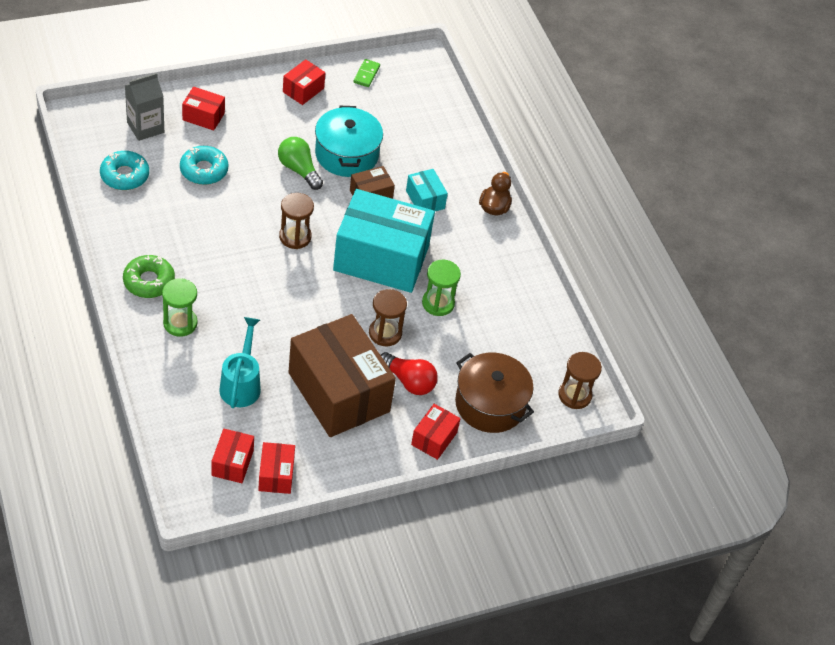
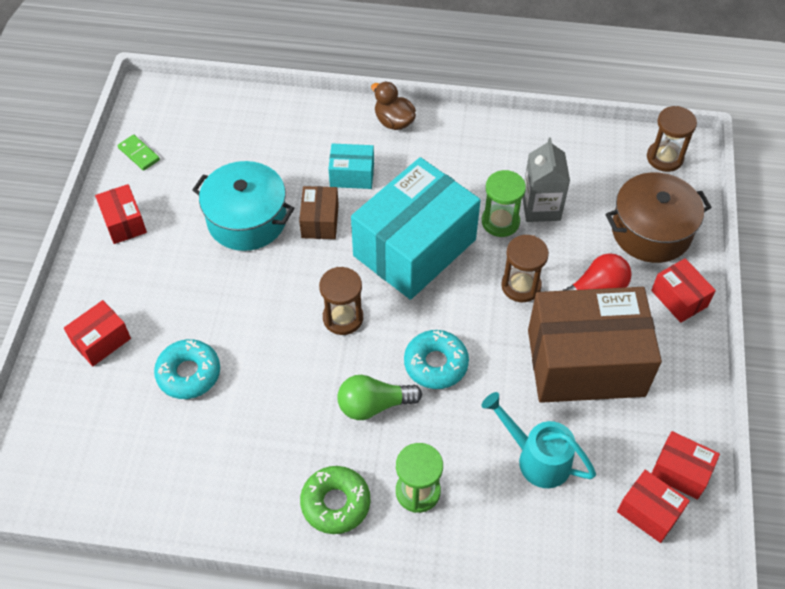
camera: 55 degrees left, 5 degrees up
turquoise donut [100,151,149,190] -> turquoise donut moved to [404,330,469,389]
grey carton [125,73,164,141] -> grey carton moved to [523,138,570,222]
green light bulb [278,137,323,190] -> green light bulb moved to [337,375,422,420]

